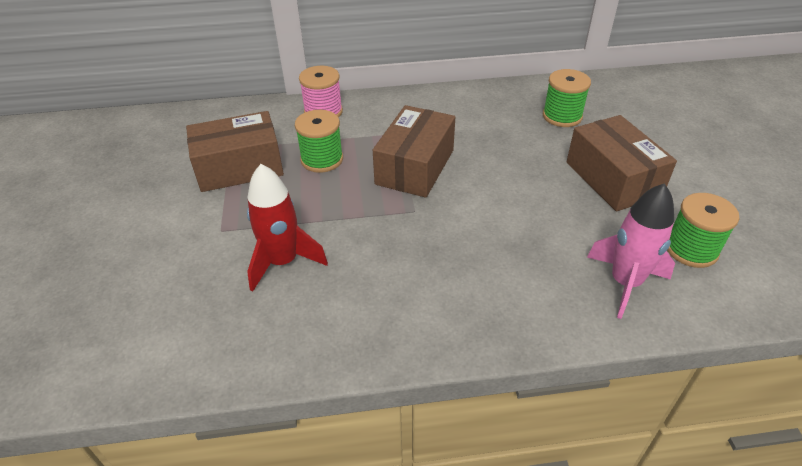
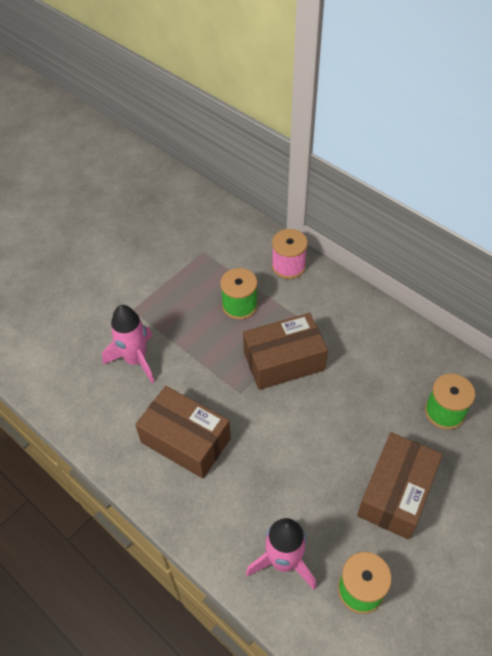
camera: 50 degrees right, 10 degrees up
brown box [186,111,284,192] -> brown box moved to [135,386,231,479]
red rocket [247,164,328,292] -> pink rocket [102,305,154,383]

